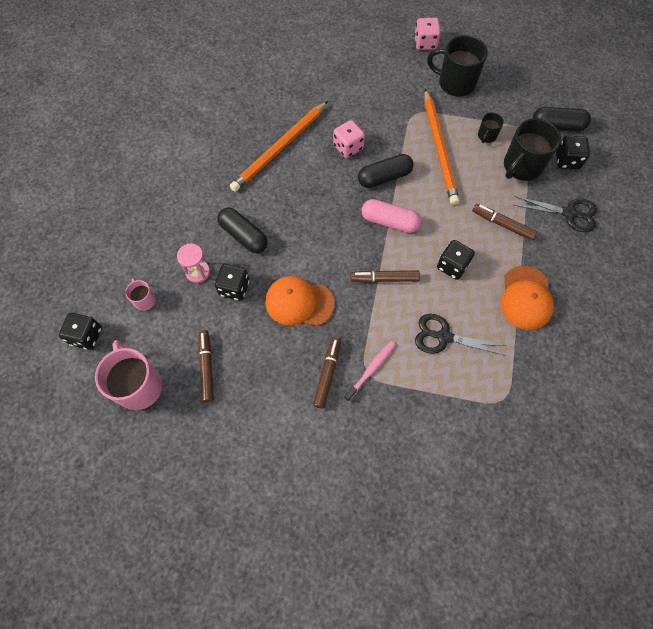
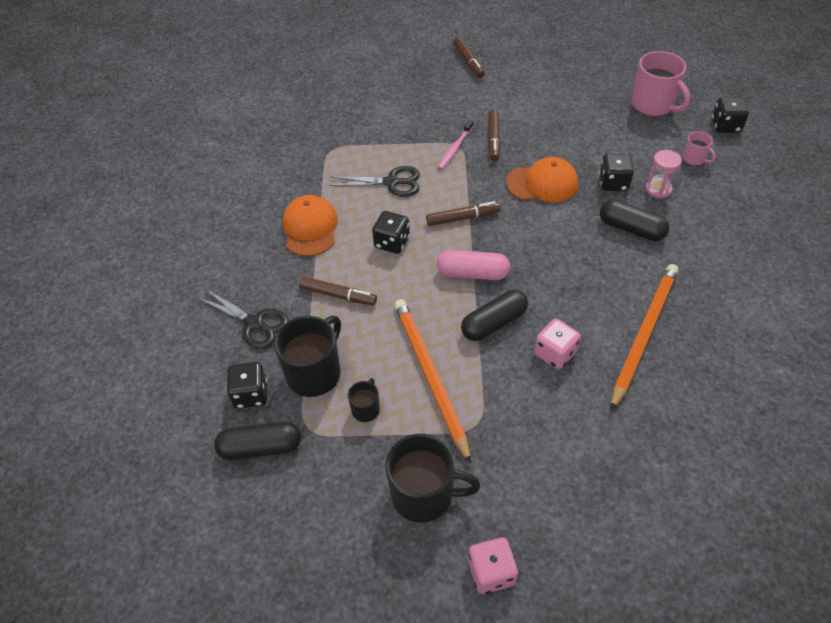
camera: 170 degrees right, 15 degrees down
brown marker [198,330,214,403] -> brown marker moved to [453,37,485,78]
black scissors [514,196,597,232] -> black scissors turned 150 degrees counterclockwise [198,289,289,349]

